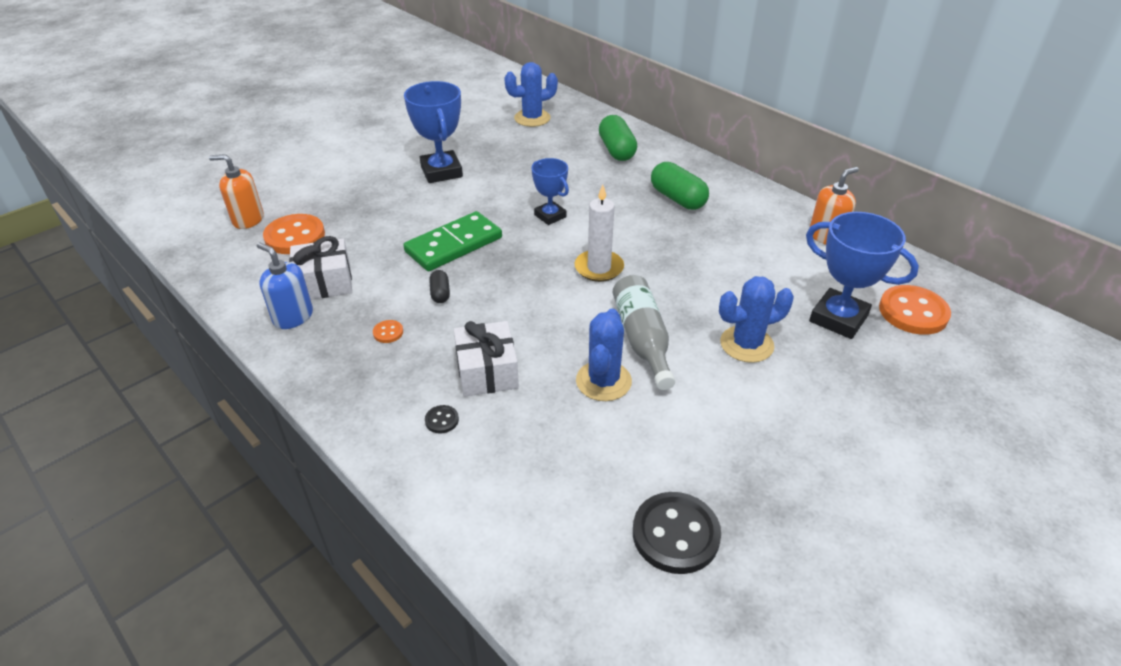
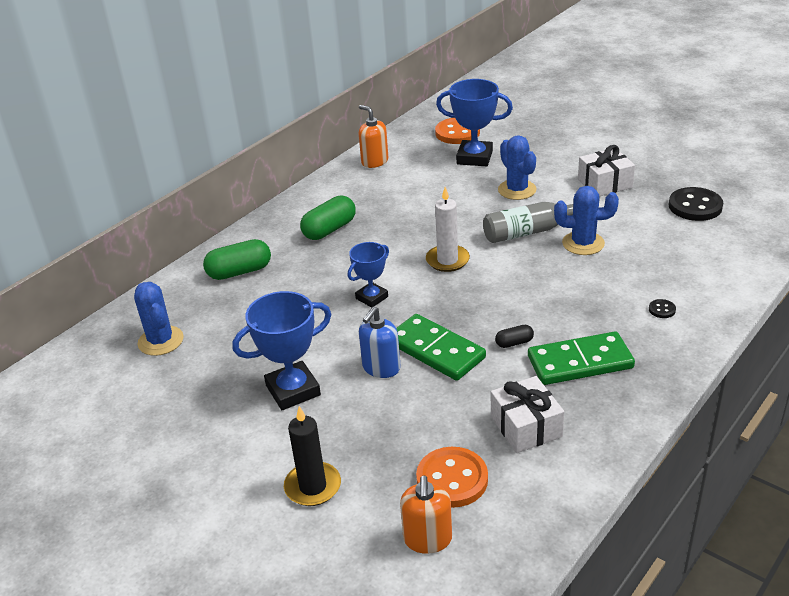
camera: 95 degrees left, 5 degrees down
blue soap dispenser [257,242,313,329] -> blue soap dispenser moved to [359,307,401,378]
orange button [373,320,403,343] -> green domino [528,332,635,385]
white gift [454,321,519,397] -> white gift moved to [578,145,635,196]
blue trophy [806,212,919,339] -> blue trophy turned 75 degrees clockwise [436,79,513,166]
none -> black candle [284,406,341,506]

